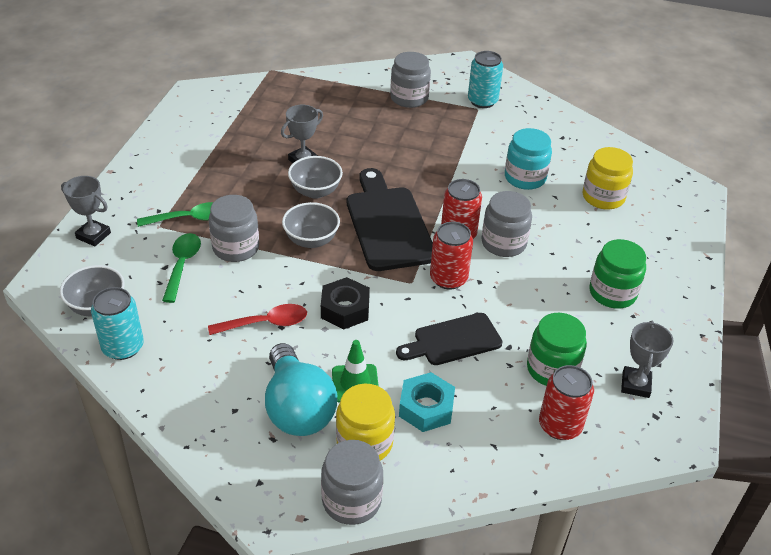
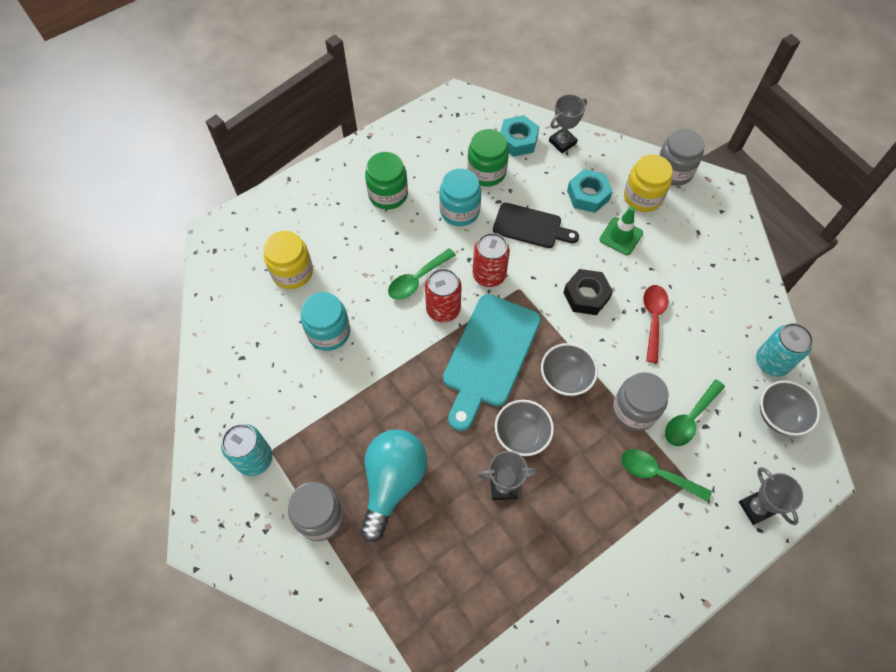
camera: 140 degrees left, 20 degrees up
red spoon [208,304,307,335] -> red spoon turned 75 degrees clockwise [643,285,669,363]
turquoise light bulb [265,343,337,436] -> turquoise light bulb moved to [360,429,427,542]
black cutting board [347,168,433,271] -> turquoise cutting board [443,294,541,431]
grey jar [481,191,532,257] -> green spoon [388,248,456,300]
red can [539,365,594,440] -> turquoise nut [500,115,539,157]
grey trophy [621,321,673,398] -> grey trophy moved to [549,94,587,153]
none -> turquoise jar [439,168,481,226]

